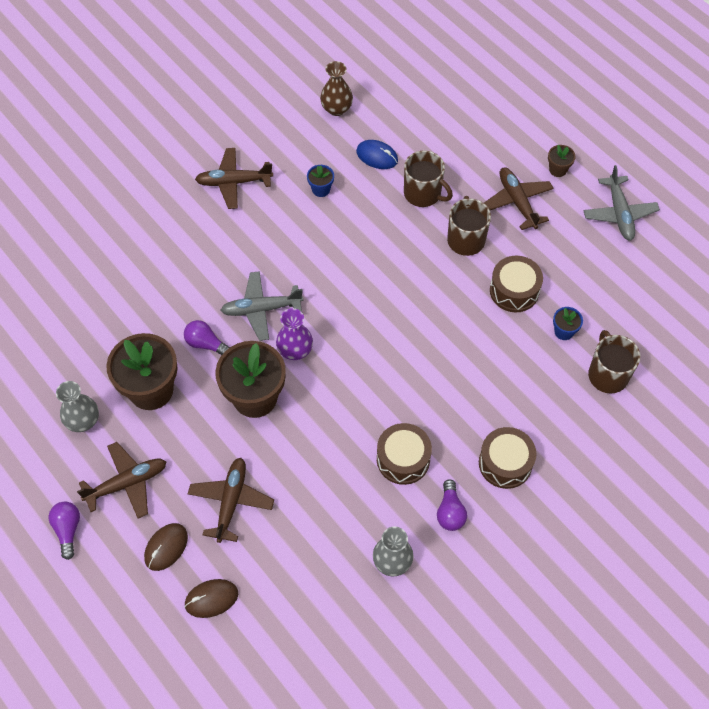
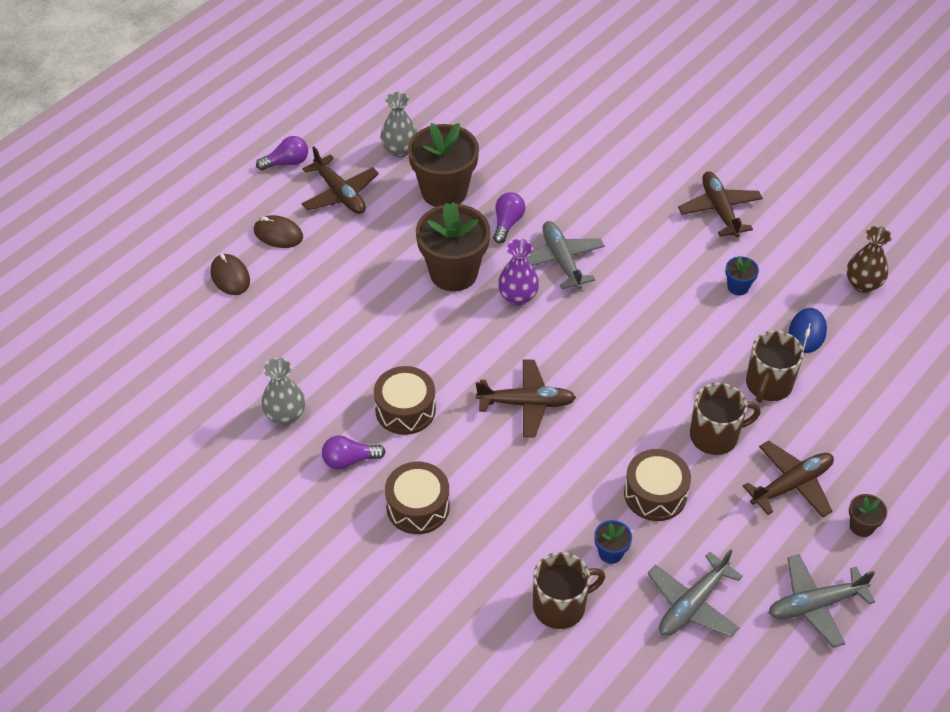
camera: 80 degrees right, 10 degrees down
brown plane [188,458,274,543] -> brown plane moved to [476,360,576,438]
none -> grey plane [647,549,743,637]

